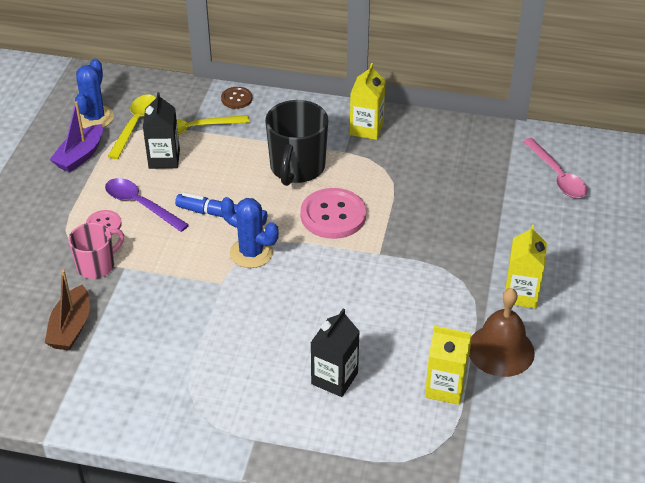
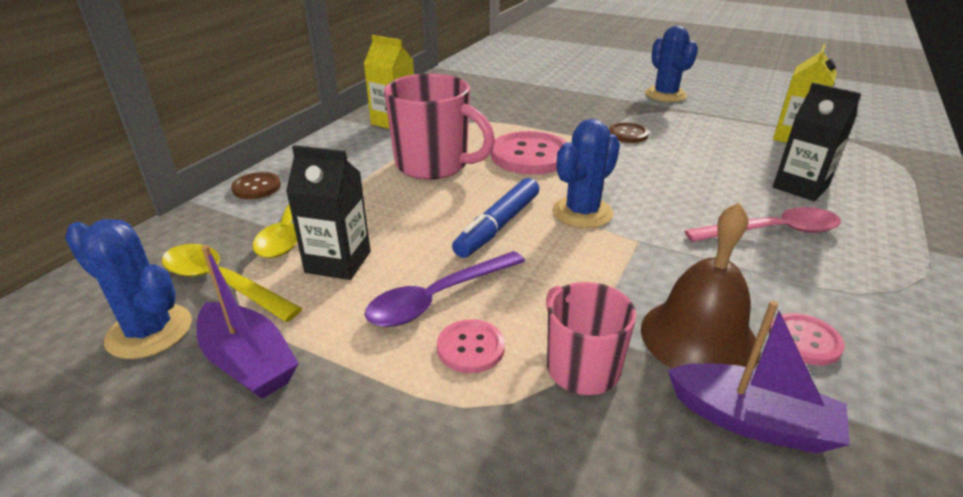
camera: 75 degrees left, 10 degrees down
brown boat [45,270,90,351] -> purple boat [668,300,850,454]
black mug [265,100,328,186] -> pink mug [384,73,495,180]
brown bell [469,288,535,377] -> brown bell moved to [641,202,761,369]
yellow carton [505,224,547,309] -> blue cactus [645,26,698,102]
pink spoon [523,138,588,198] -> pink spoon moved to [685,207,841,242]
none -> brown button [609,123,649,143]
none -> pink button [769,313,845,365]

